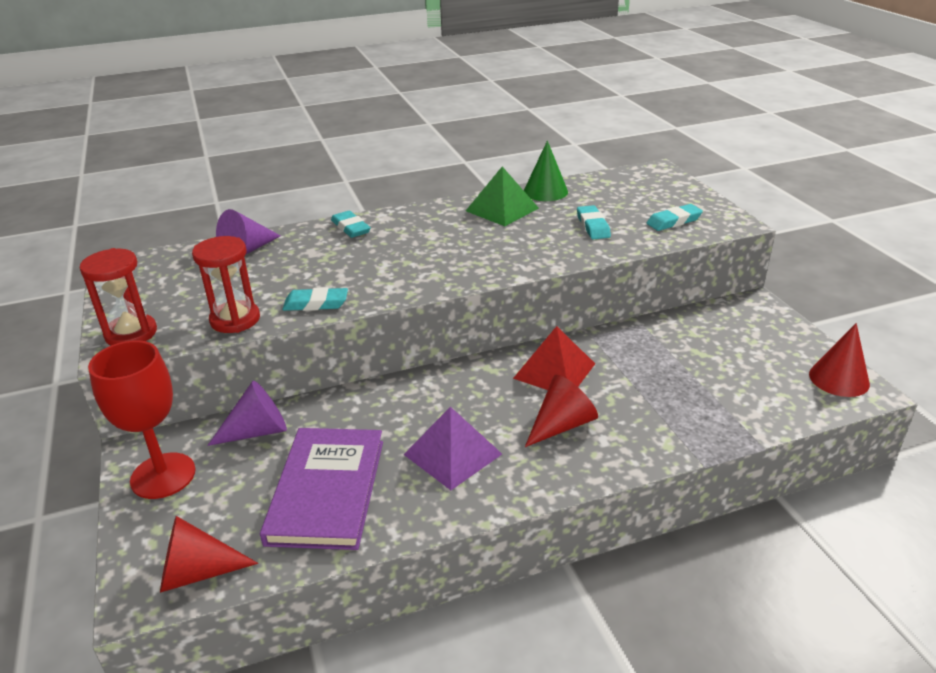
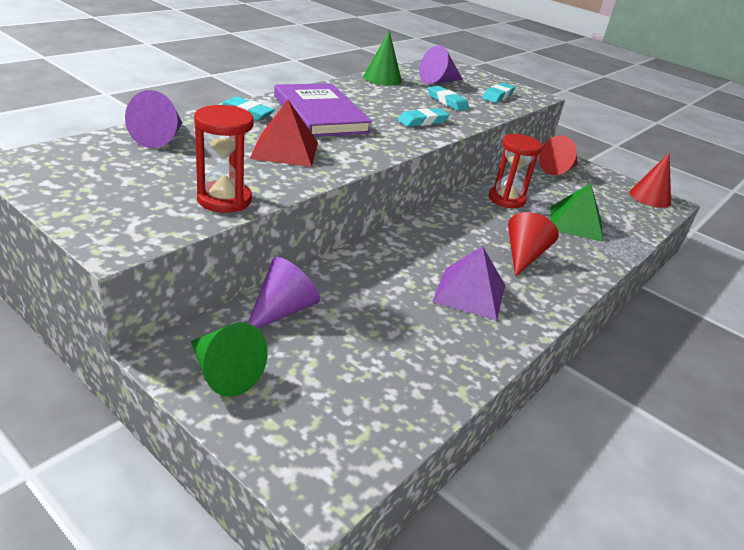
camera: 35 degrees left, 0 degrees up
red hourglass [80,248,157,345] -> red hourglass moved to [489,134,542,208]
red goblet [88,340,196,499] -> green cone [191,322,268,397]
red cone [160,516,258,593] -> red cone moved to [539,135,578,175]
purple book [260,428,383,550] -> purple book moved to [274,83,372,137]
turquoise eraser [282,287,348,311] -> turquoise eraser moved to [398,108,450,127]
green pyramid [466,167,539,226] -> green pyramid moved to [550,183,603,242]
red pyramid [513,326,595,390] -> red pyramid moved to [250,100,318,167]
none -> purple cone [419,45,463,84]

